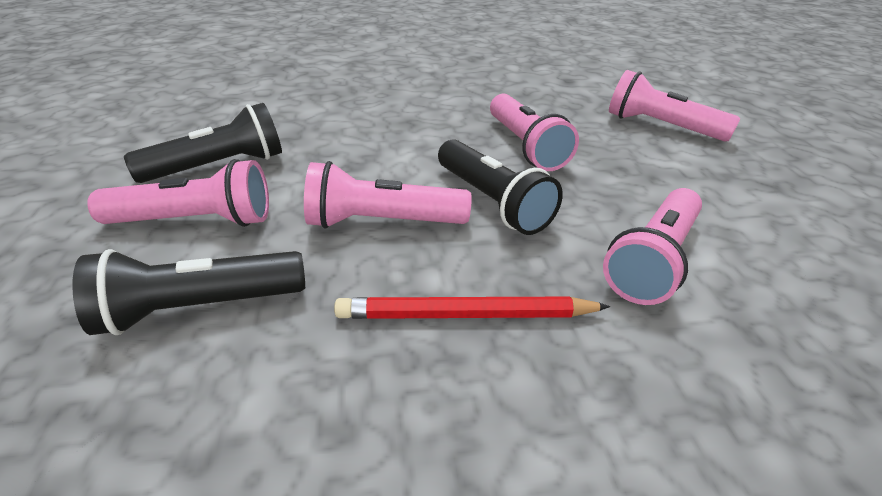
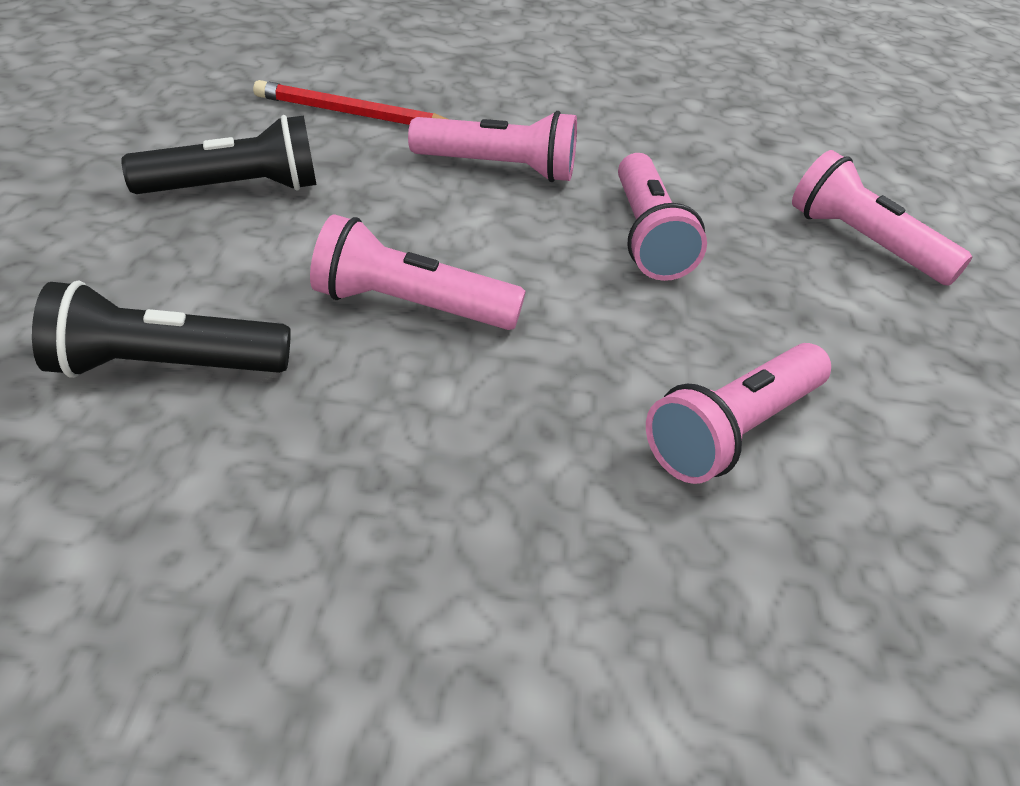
camera: 10 degrees right, 5 degrees up
pink flashlight [87,159,269,227] -> pink flashlight moved to [408,111,577,182]
red pencil [334,297,610,319] -> red pencil moved to [253,80,447,125]
black flashlight [438,139,563,235] -> none

